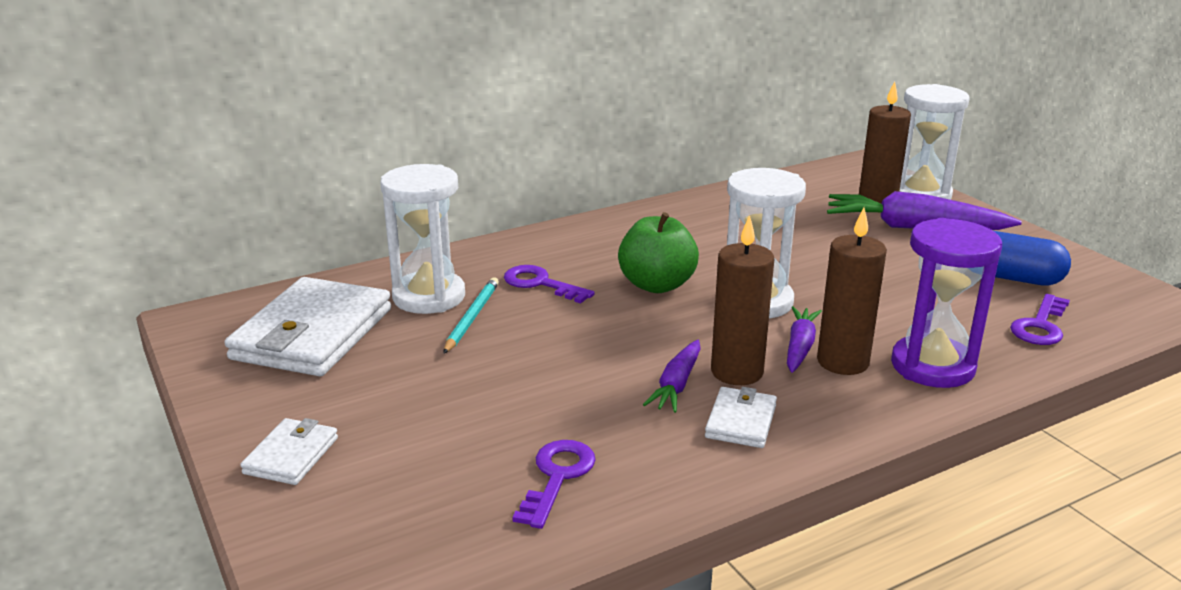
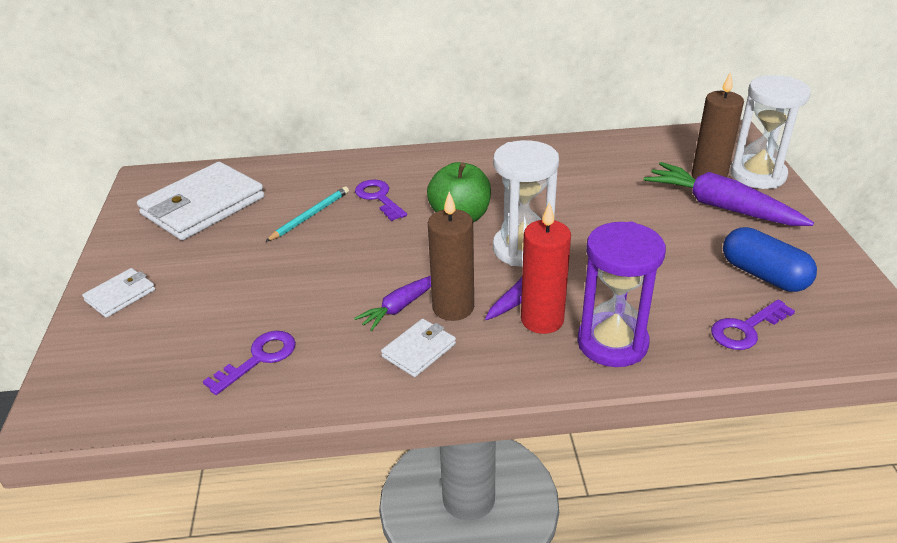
camera: 25 degrees right, 10 degrees up
white hourglass [380,164,465,314] -> none
brown candle [817,208,887,375] -> red candle [521,202,571,334]

